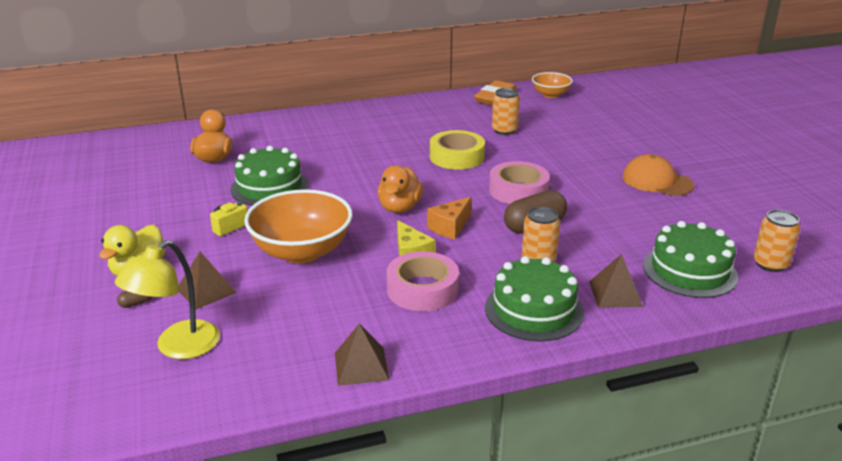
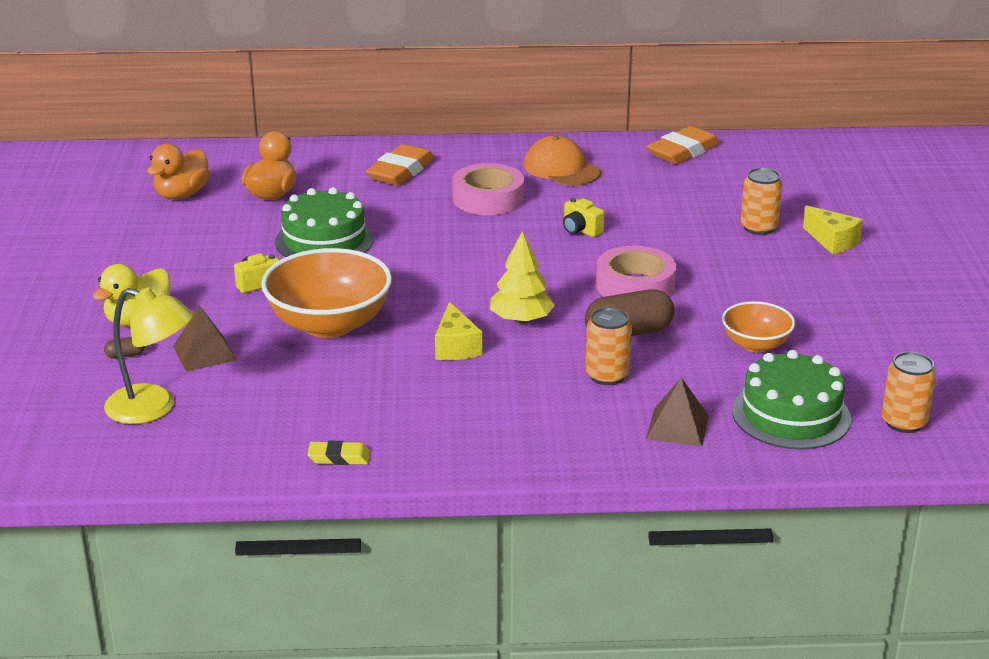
camera: 15 degrees right, 0 degrees up
yellow lamp [115,240,220,359] -> yellow lamp turned 120 degrees counterclockwise [104,287,193,424]
brown pyramid [335,324,389,386] -> yellow eraser [307,441,370,465]
orange duck [378,165,423,213] -> orange duck moved to [147,144,211,199]
pink tape [386,251,459,311] -> pink tape moved to [452,163,524,215]
orange cheese [427,197,471,239] -> yellow tree [490,231,555,324]
yellow tape [430,130,485,170] -> yellow camera [563,198,604,237]
green cake [485,256,584,341] -> none
orange can [492,88,520,135] -> orange can moved to [740,168,783,235]
orange bowl [532,72,573,98] -> orange bowl moved to [722,301,795,352]
orange cap [623,154,694,196] -> orange cap moved to [524,136,601,186]
none -> orange eraser [366,144,435,186]
none -> yellow cheese [803,206,863,255]

